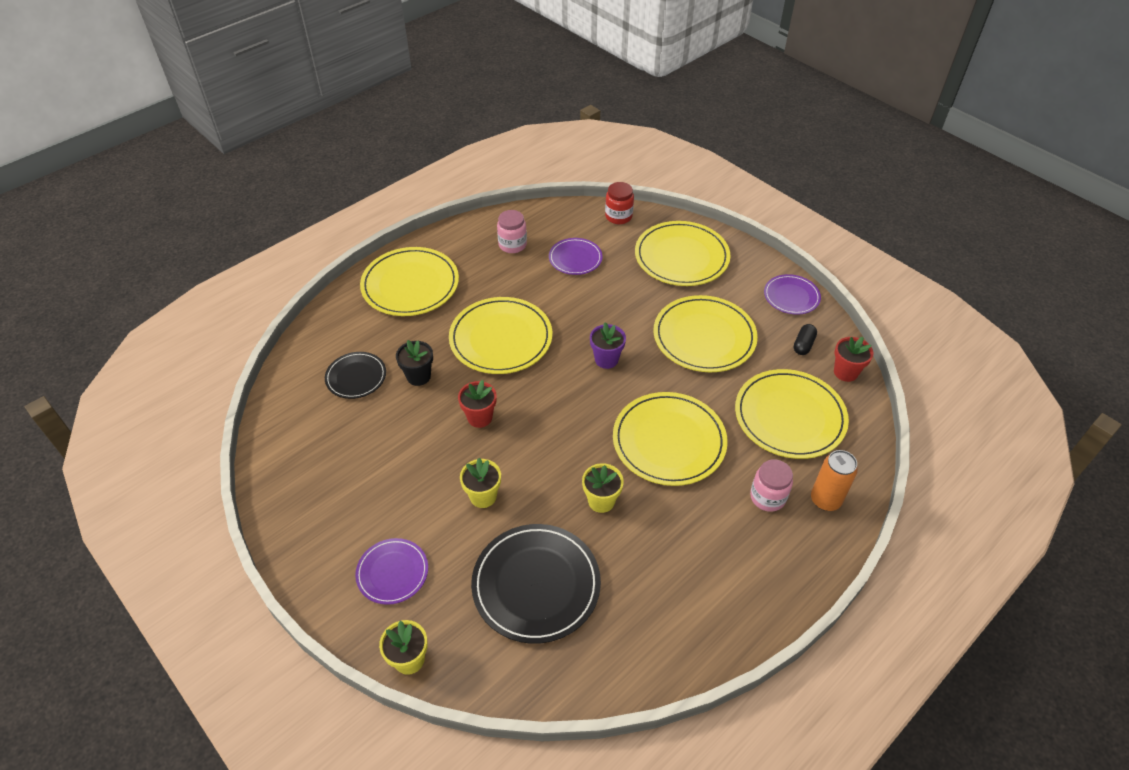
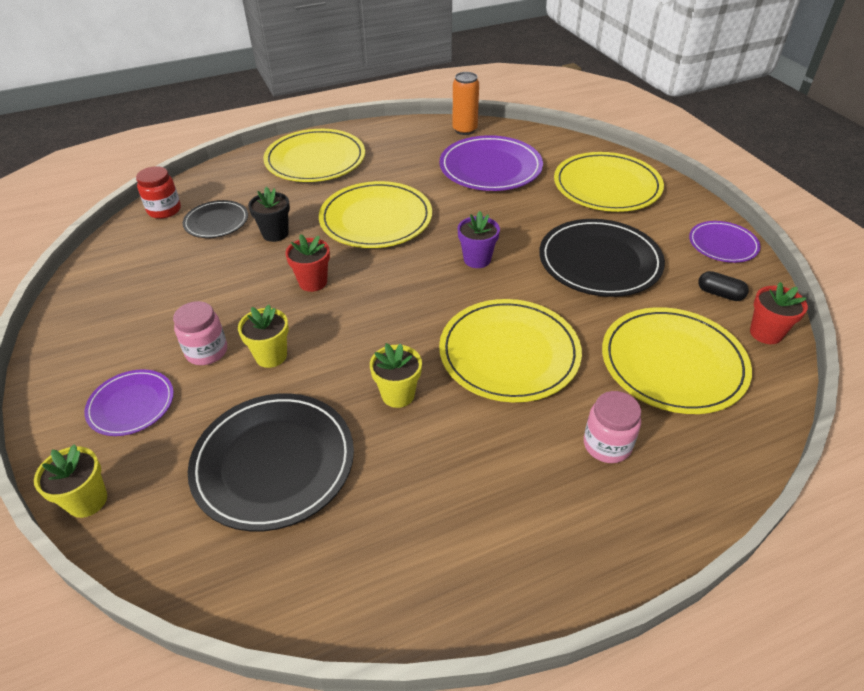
camera: 20 degrees right, 5 degrees down
pink jar [497,210,527,253] -> pink jar moved to [173,301,227,365]
purple plate [549,238,602,275] -> purple plate [439,135,543,191], size x1.76
red jar [605,182,634,224] -> red jar moved to [136,166,181,219]
yellow plate [654,295,758,372] -> black plate [539,219,665,297]
black capsule [794,324,817,355] -> black capsule turned 75 degrees clockwise [698,271,749,301]
orange can [811,450,858,511] -> orange can moved to [452,72,479,135]

